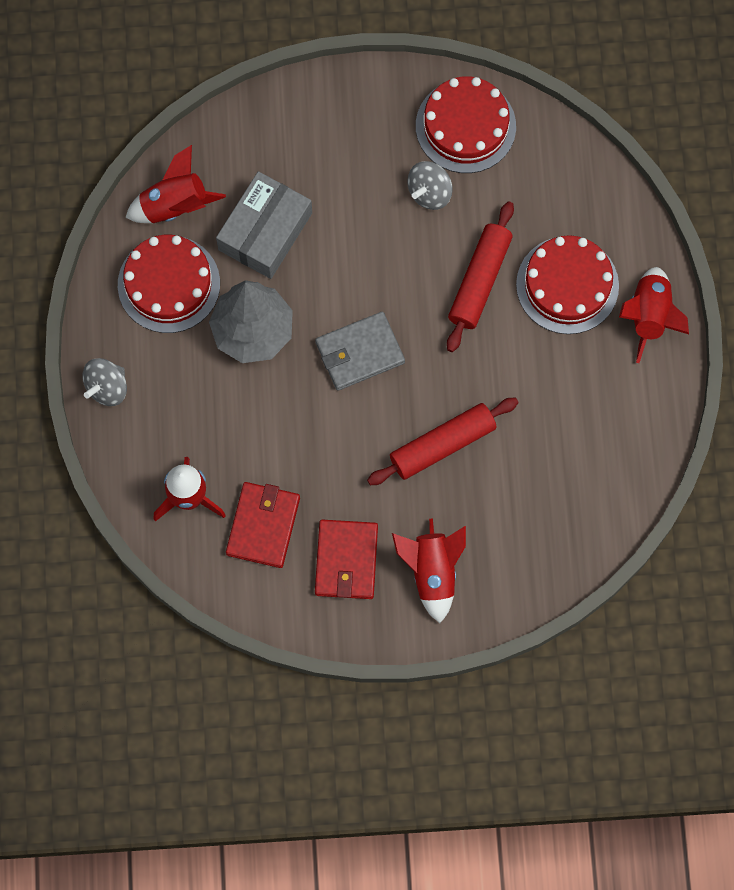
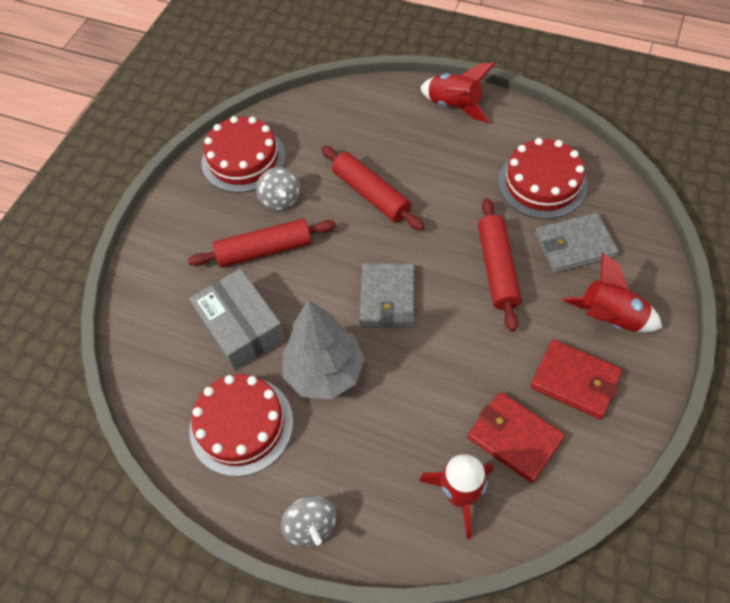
camera: 60 degrees left, 15 degrees down
red rocket [125,145,226,223] -> none
red cake [516,235,619,334] -> red cake moved to [498,138,588,219]
none -> red rolling pin [188,218,336,267]
none -> grey wallet [535,212,619,273]

